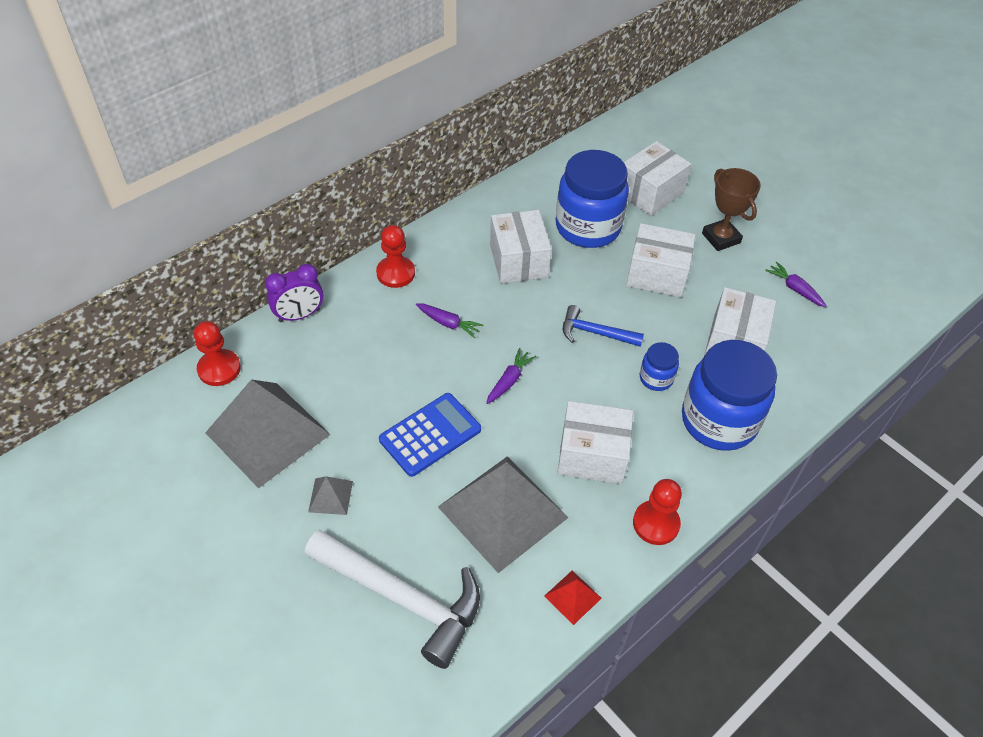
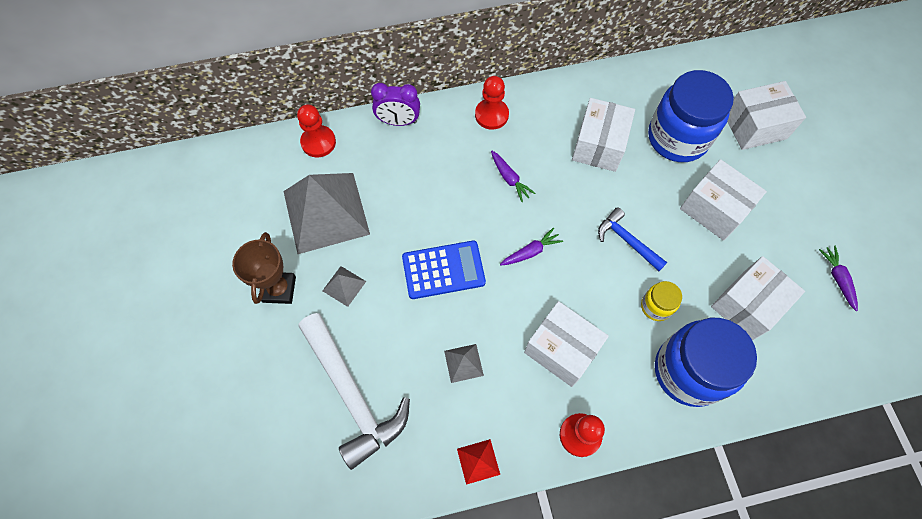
camera: 30 degrees right, 15 degrees up
grey pyramid [438,456,569,573] -> grey pyramid [444,344,484,383], size x0.42
blue jar [640,342,679,391] -> yellow jar [641,281,682,321]
brown trophy [702,168,761,251] -> brown trophy moved to [232,232,296,304]

